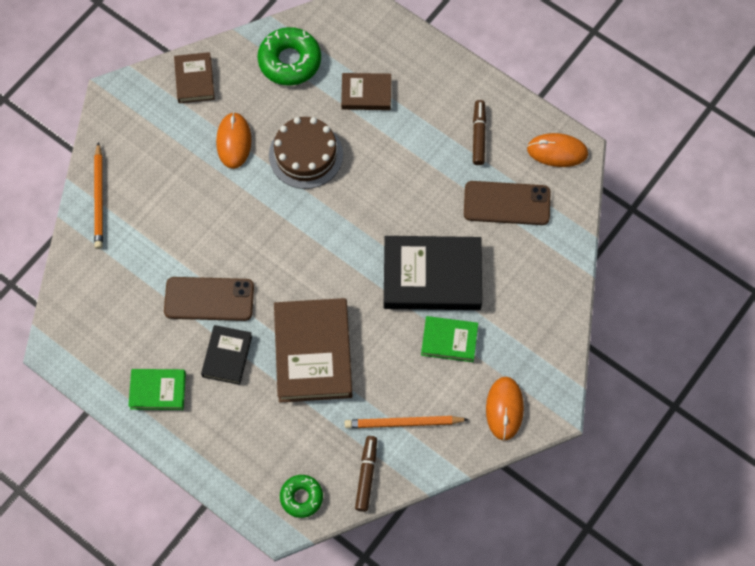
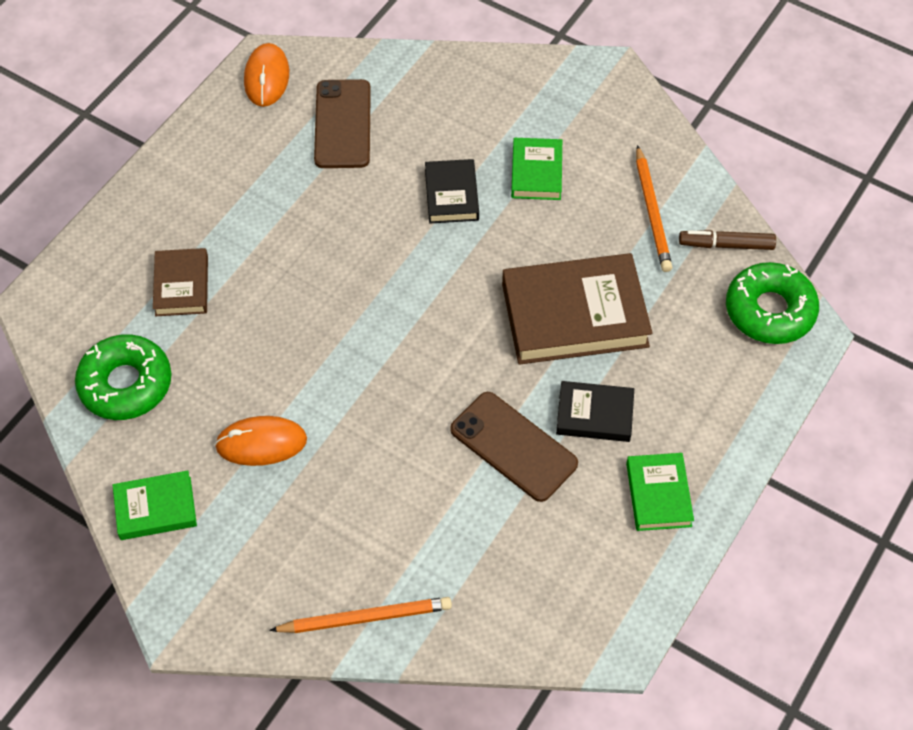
camera: 95 degrees left, 10 degrees down
brown phone [164,277,254,321] -> brown phone turned 45 degrees counterclockwise [450,392,578,502]
brown book [174,52,215,103] -> green book [113,471,197,540]
brown cake [269,117,343,189] -> none
green donut [280,475,323,518] -> green donut [726,262,819,344], size x1.65
black book [384,236,482,310] -> black book [425,159,479,223], size x0.53
brown marker [473,100,486,165] -> none
orange mouse [486,377,524,441] -> none

